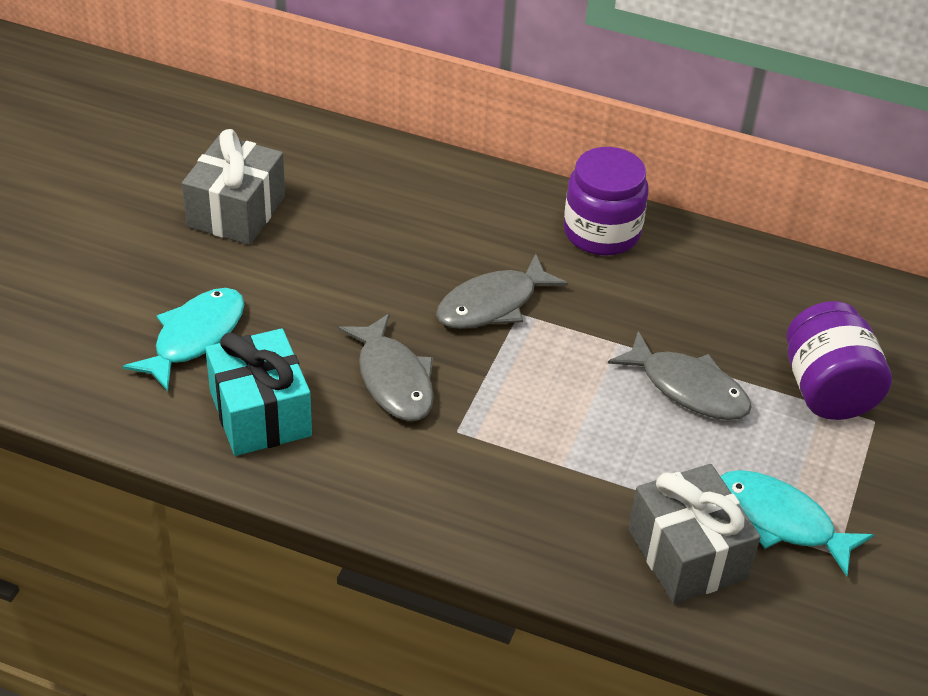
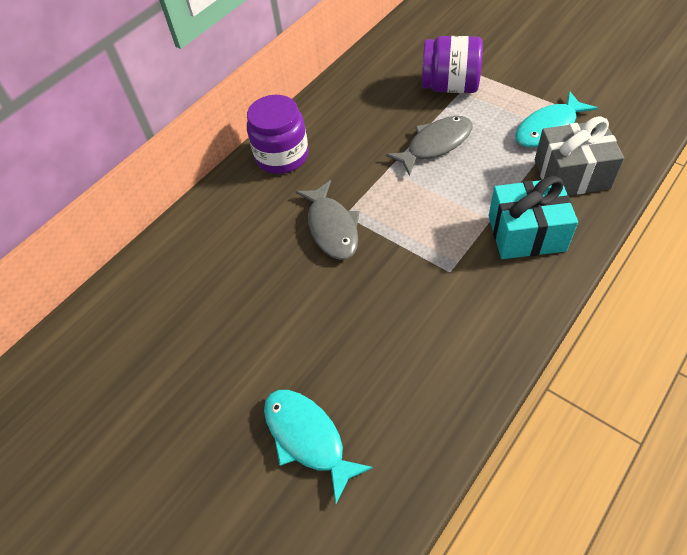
camera: 65 degrees left, 10 degrees up
grey gift [182,129,285,245] -> none
turquoise gift [205,328,312,456] -> turquoise gift moved to [489,176,578,259]
grey fish [338,313,434,421] -> none

